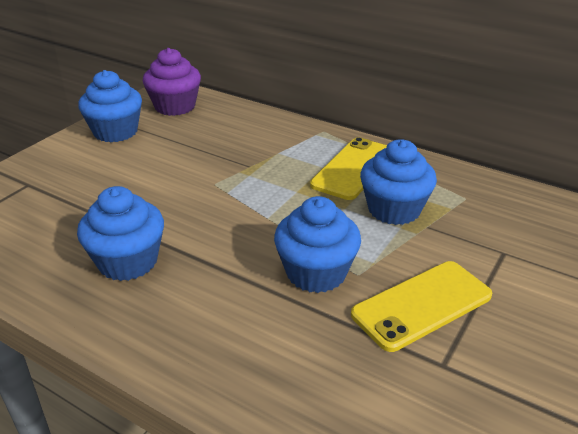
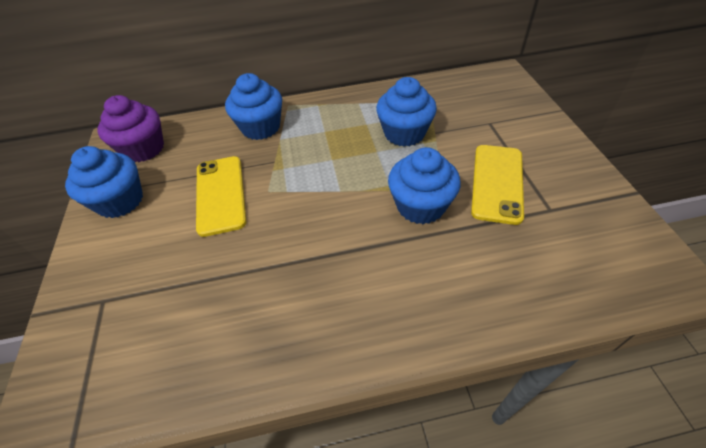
camera: 40 degrees left, 15 degrees up
blue cupcake [77,186,164,281] -> blue cupcake moved to [225,73,282,140]
yellow phone [310,137,387,200] -> yellow phone moved to [196,156,246,237]

